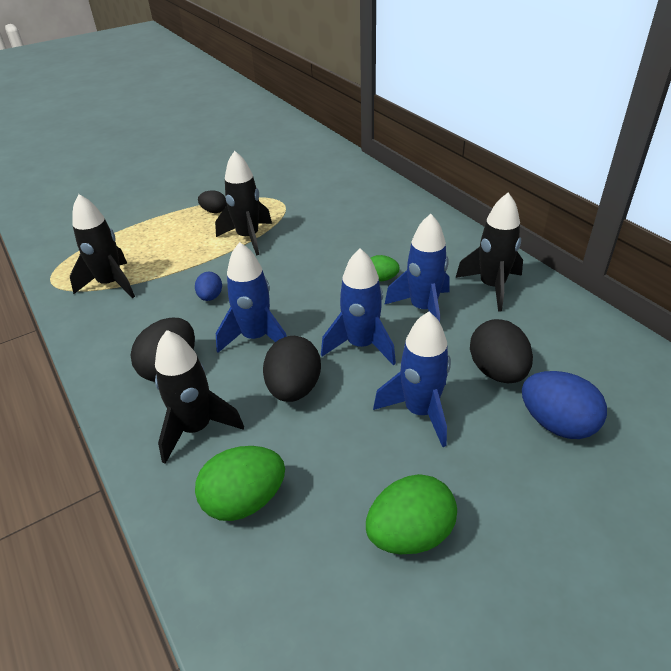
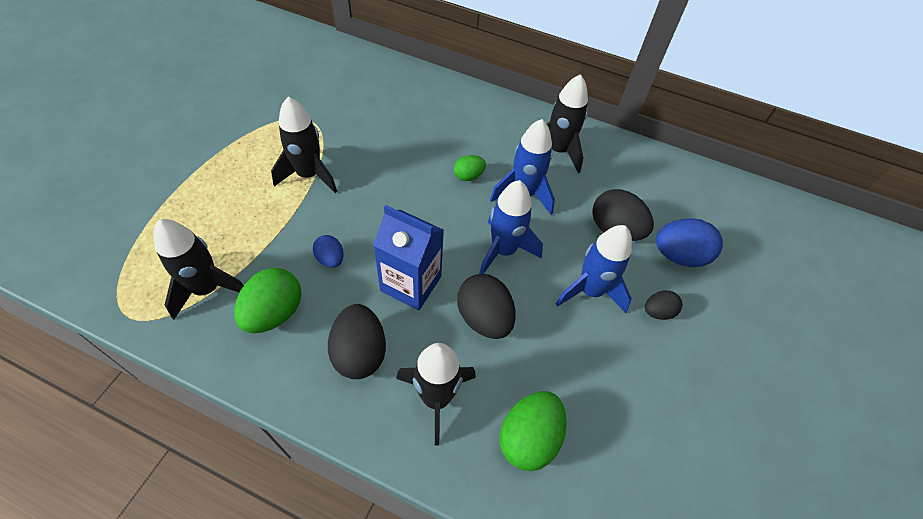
camera: 40 degrees left, 15 degrees up
black egg [198,190,227,213] -> black egg moved to [645,290,682,320]
blue rocket [216,242,287,353] -> blue carton [373,205,444,310]
green egg [366,474,457,554] -> green egg moved to [234,268,302,333]

